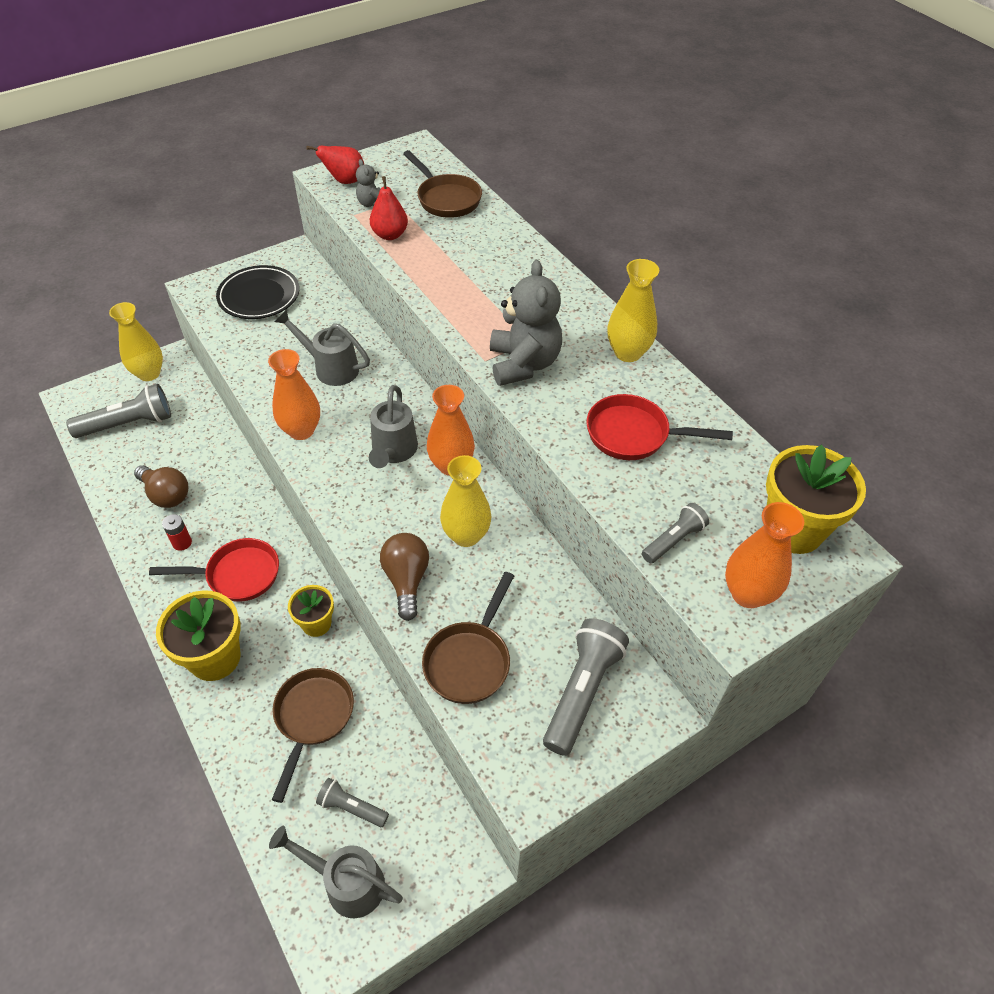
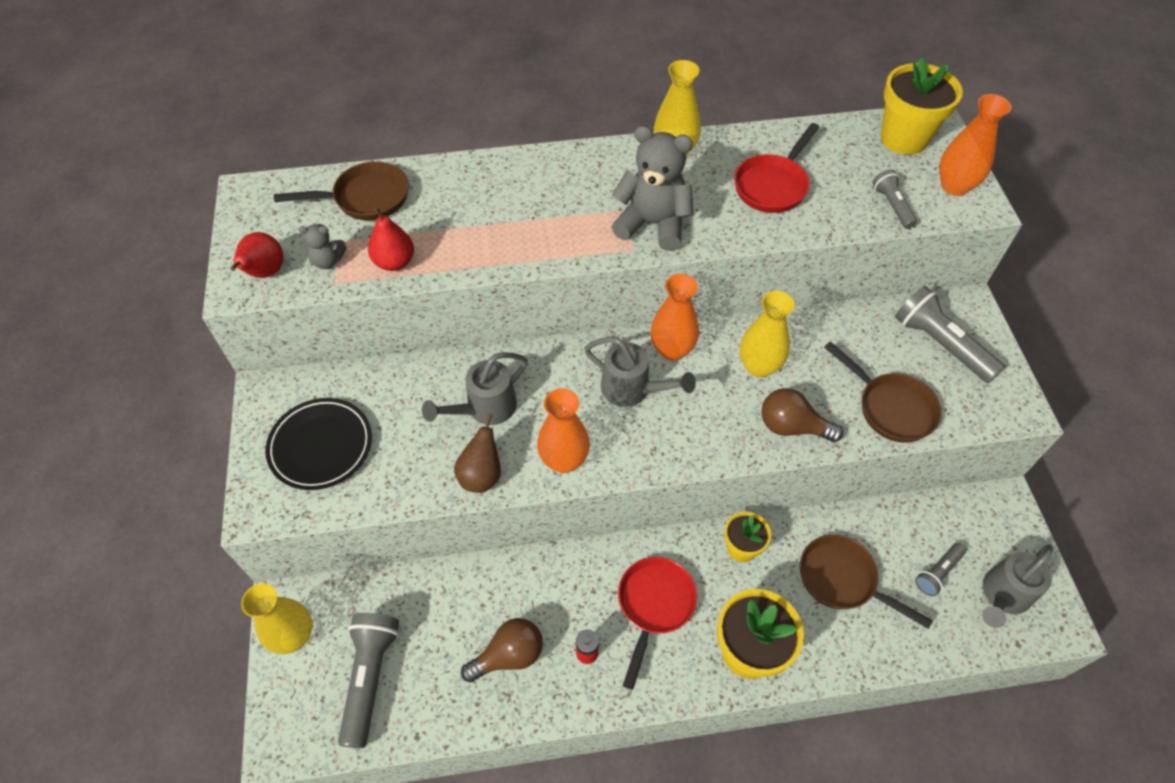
camera: 65 degrees left, 5 degrees up
none -> brown pear [454,414,501,493]

